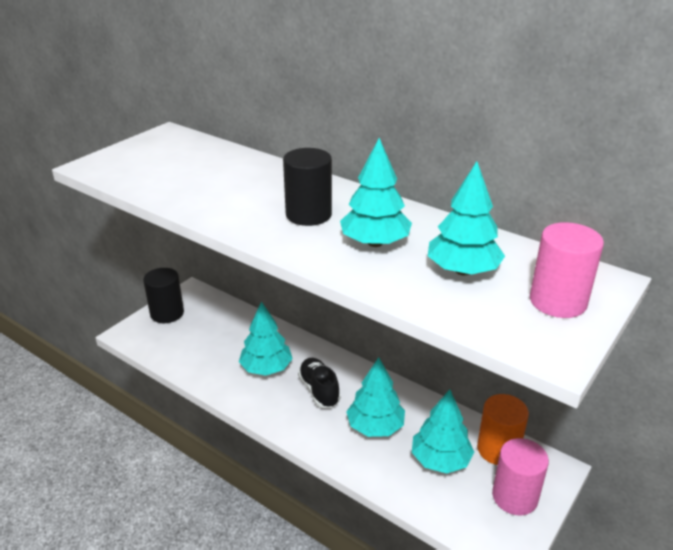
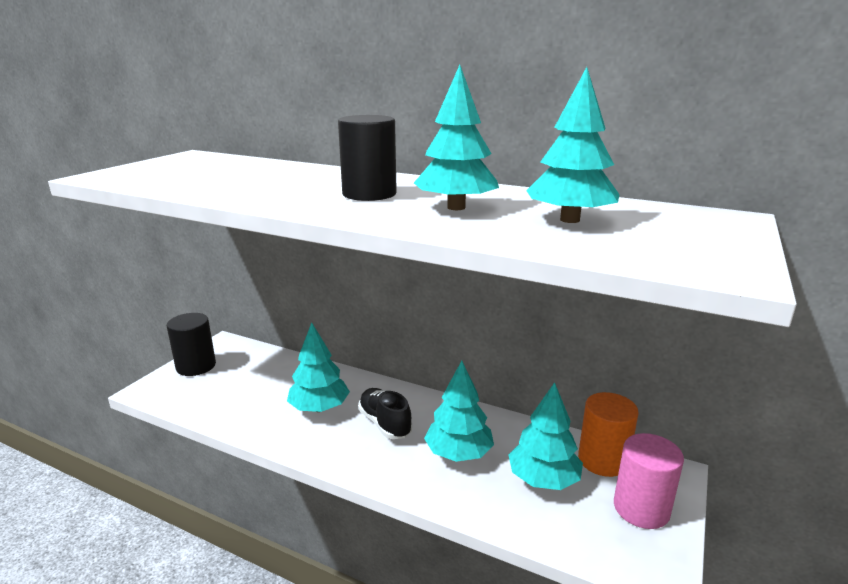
camera: 10 degrees left, 10 degrees down
pink cylinder [530,222,604,318] -> none

